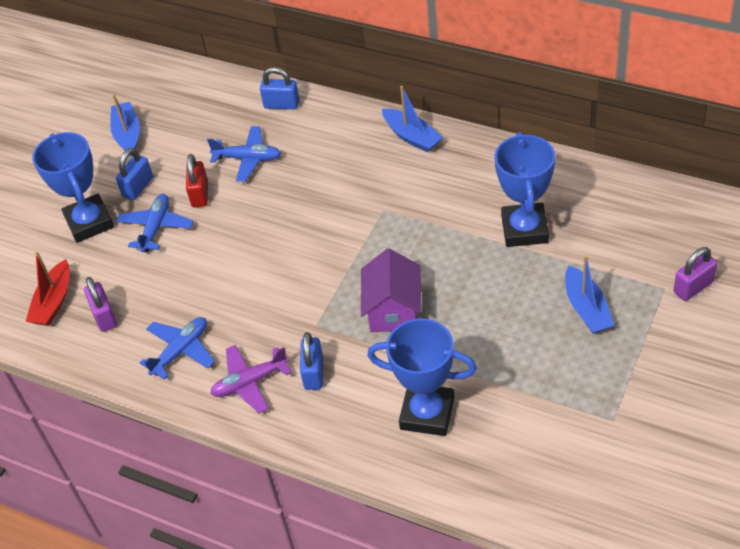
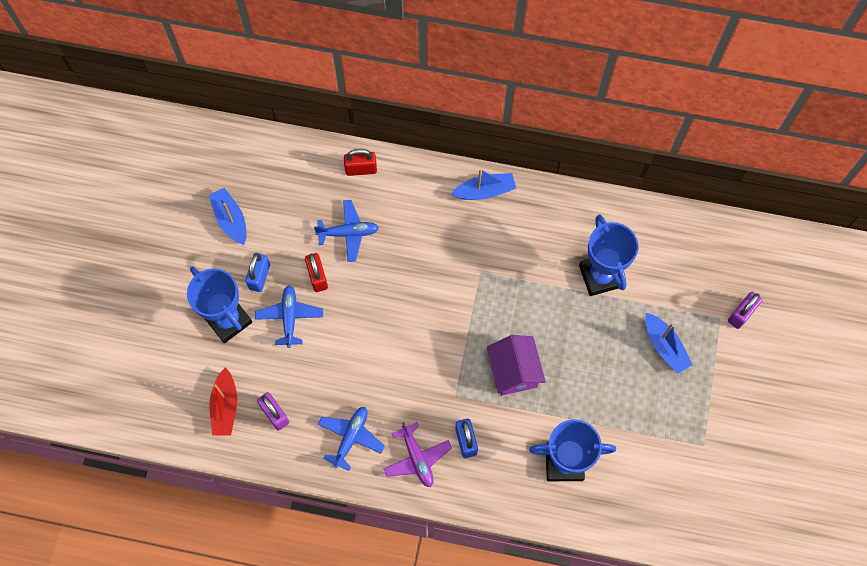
camera: 20 degrees left, 20 degrees up
purple plane [210,345,291,413] -> purple plane turned 75 degrees counterclockwise [384,422,452,487]
blue padlock [260,67,300,109] -> red padlock [344,149,377,176]
blue boat [382,86,443,152] -> blue boat turned 45 degrees counterclockwise [451,169,516,200]

